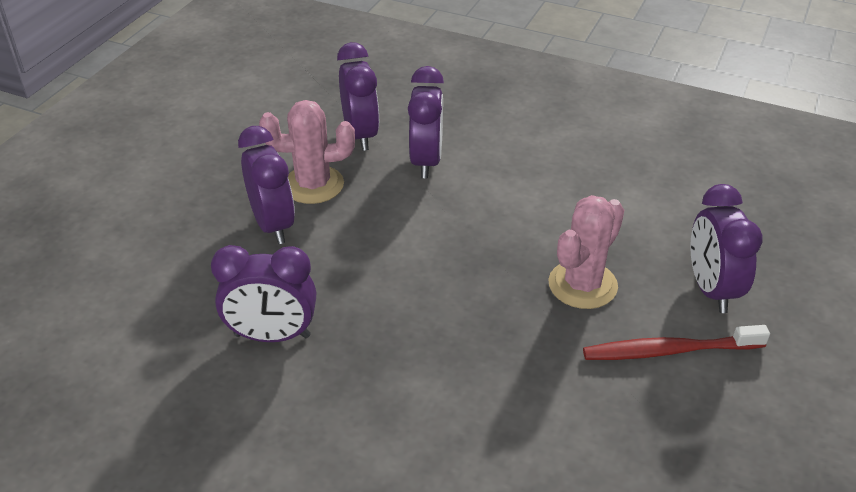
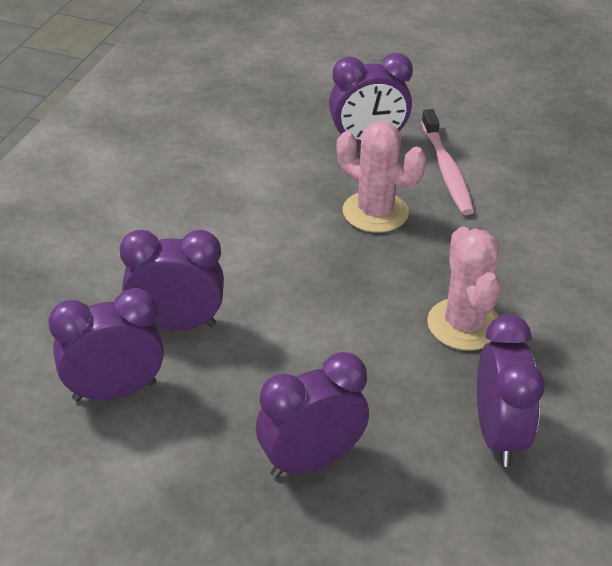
camera: 95 degrees left, 0 degrees up
pink cactus [259,100,355,204] -> pink cactus moved to [427,226,500,350]
red toothbrush [583,325,770,360] -> pink toothbrush [421,109,474,215]

